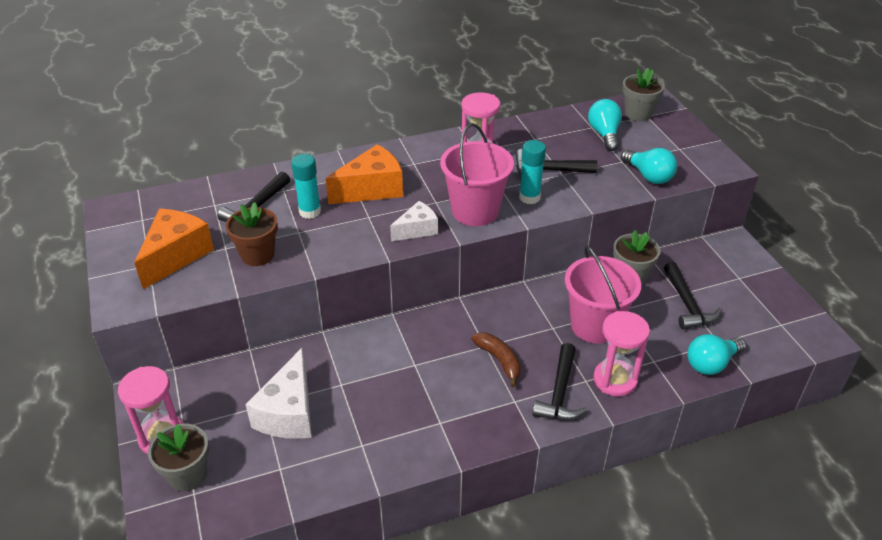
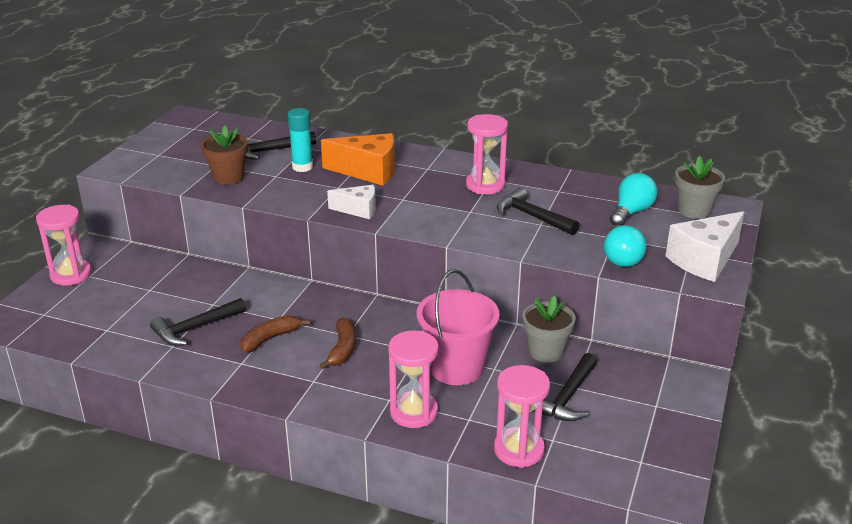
camera: 40 degrees right, 10 degrees down
orange cheese [134,209,214,289] -> none
grey flower pot [148,424,209,491] -> none
white cheese [245,348,312,439] -> white cheese moved to [666,211,744,282]
pink bucket [440,123,514,226] -> none
turquoise glue stick [519,140,546,204] -> none
black hammer [532,343,587,420] -> black hammer moved to [150,298,246,346]
turquoise light bulb [687,334,746,375] -> pink hourglass [494,365,550,468]
none -> brown banana [240,315,310,353]

